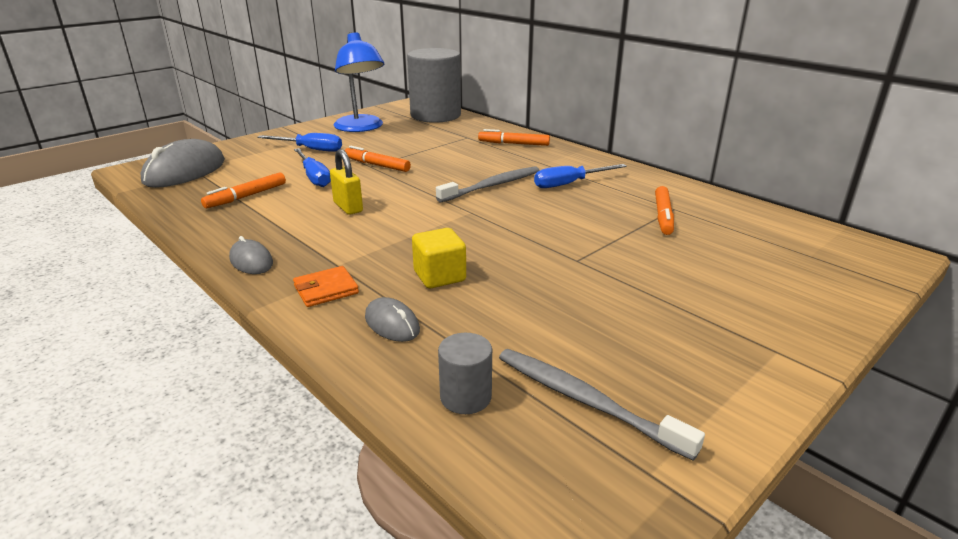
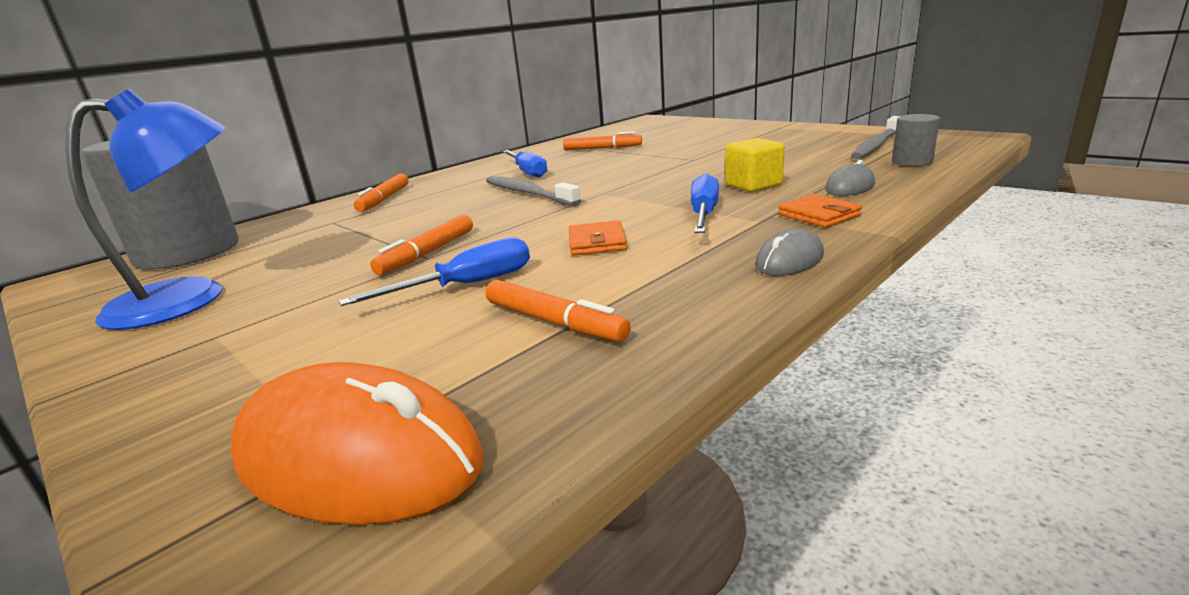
camera: 90 degrees left, 5 degrees down
grey mouse [140,139,225,188] -> orange mouse [231,362,484,525]
blue screwdriver [257,133,342,152] -> blue screwdriver moved to [691,173,719,233]
yellow padlock [330,149,363,215] -> orange wallet [569,220,627,256]

